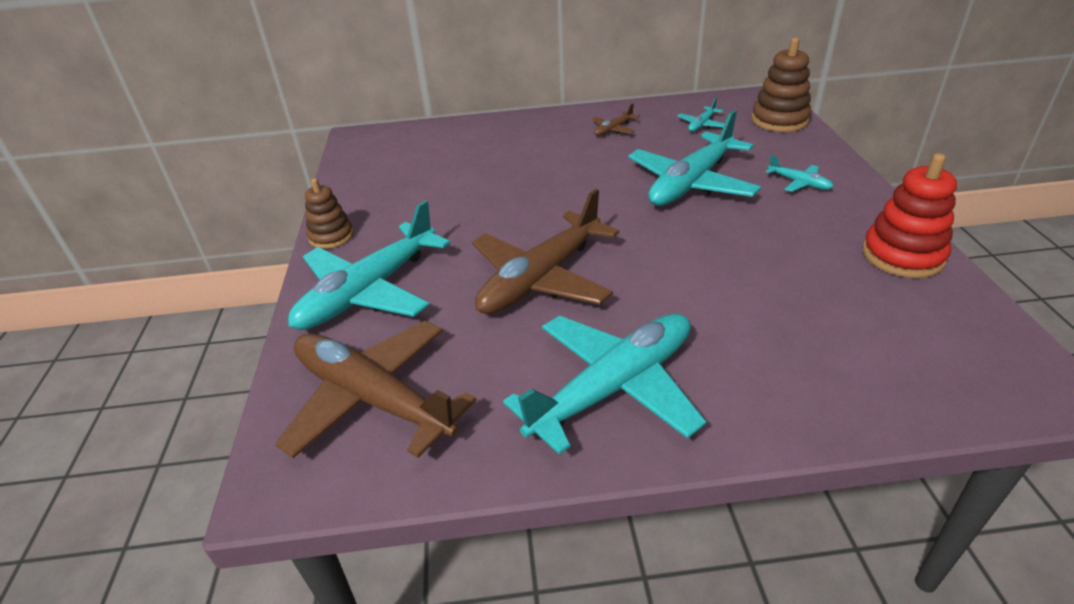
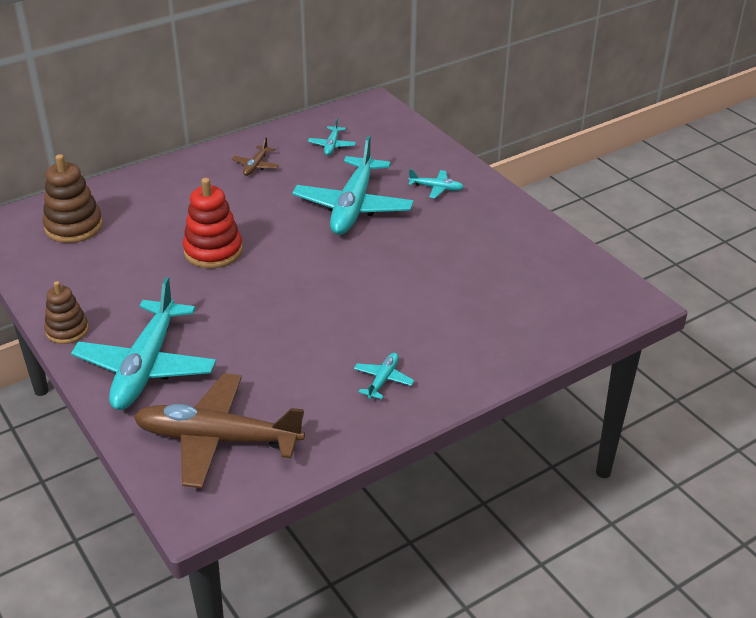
camera: 30 degrees left, 0 degrees up
brown plane [472,189,619,314] -> none
turquoise plane [503,314,706,455] -> turquoise plane [354,353,414,399], size x0.43
brown stacking toy [751,37,811,132] -> brown stacking toy moved to [43,154,103,243]
red stacking toy [862,153,957,278] -> red stacking toy moved to [183,178,243,269]

